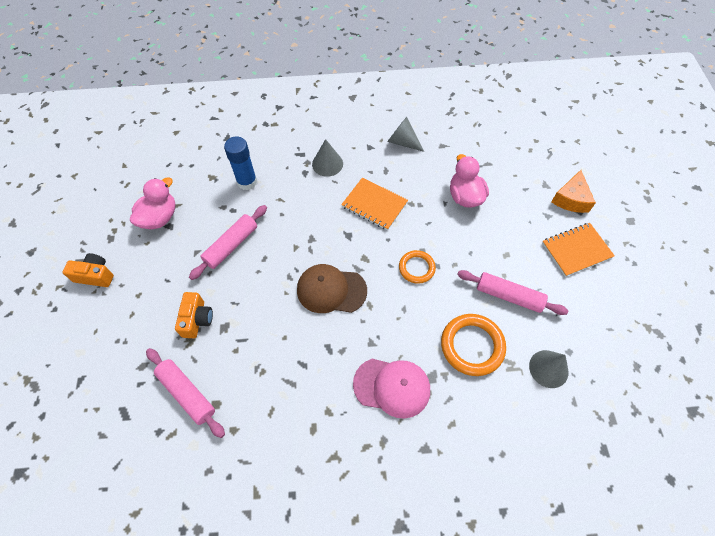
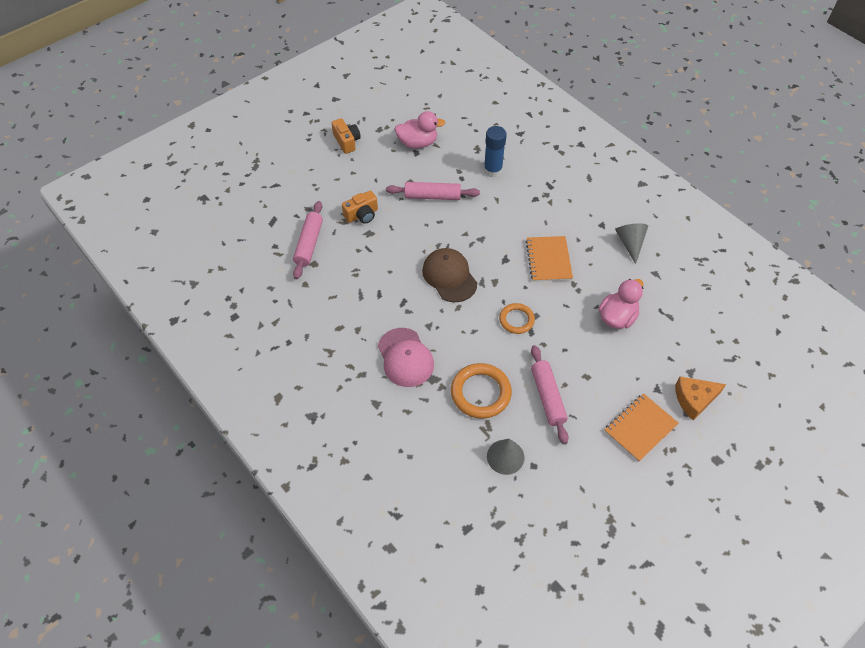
camera: 55 degrees right, 5 degrees down
grey cone [312,139,343,177] -> none
orange notebook [542,223,615,277] -> orange notebook turned 75 degrees counterclockwise [604,393,678,462]

